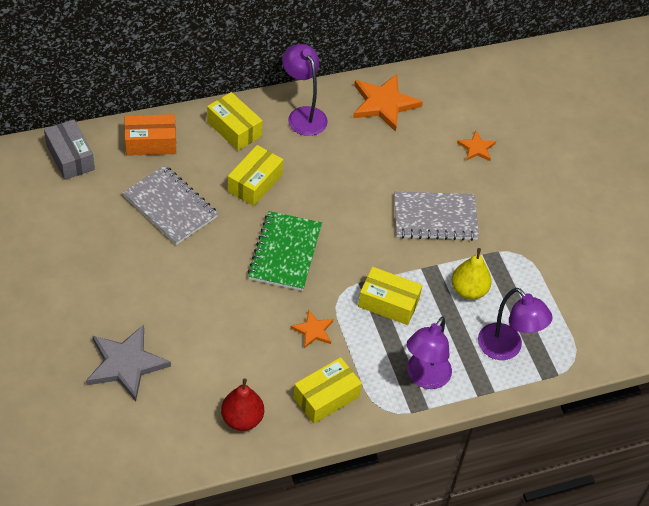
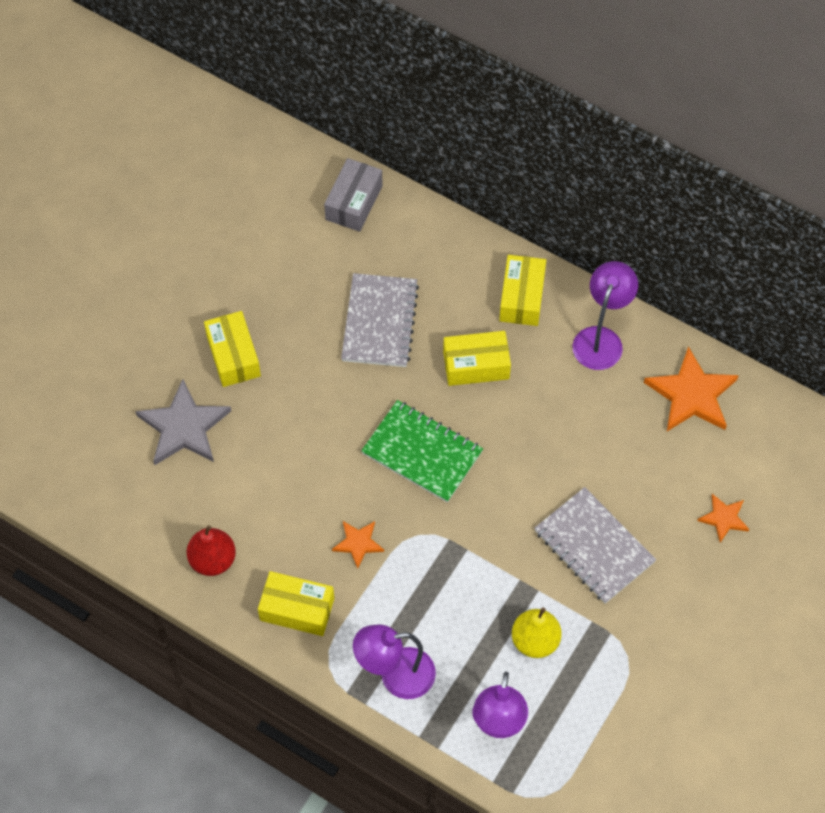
camera: 55 degrees right, 10 degrees up
orange box [124,114,176,156] -> none
green notebook [247,211,322,291] -> green notebook turned 60 degrees clockwise [361,400,483,503]
yellow box [358,267,422,325] -> yellow box moved to [204,311,261,387]

